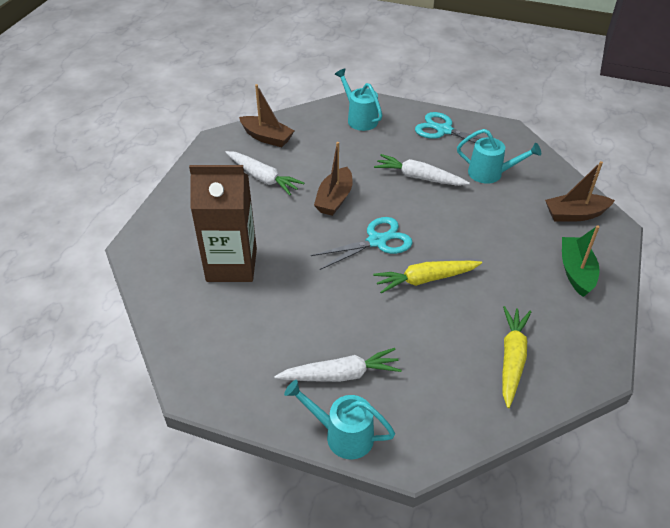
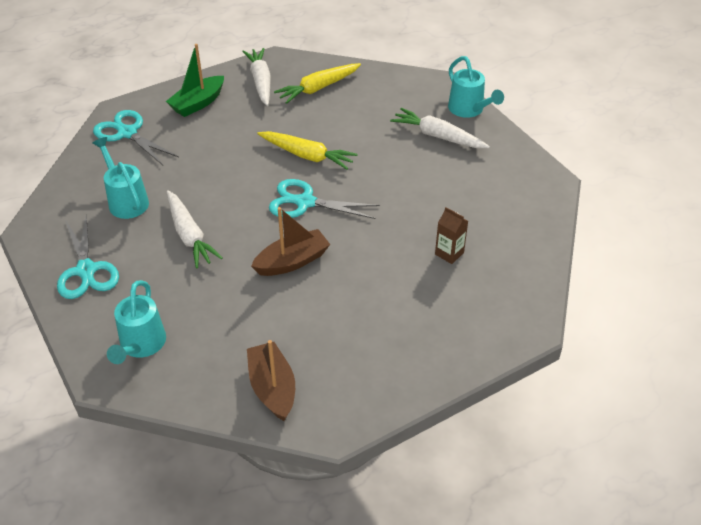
camera: 140 degrees left, 0 degrees up
brown carton [189,165,257,282] -> brown carton [435,207,468,264], size x0.42
white carrot [225,151,304,195] -> white carrot moved to [242,48,271,106]
brown boat [545,161,615,222] -> turquoise scissors [93,110,179,165]

